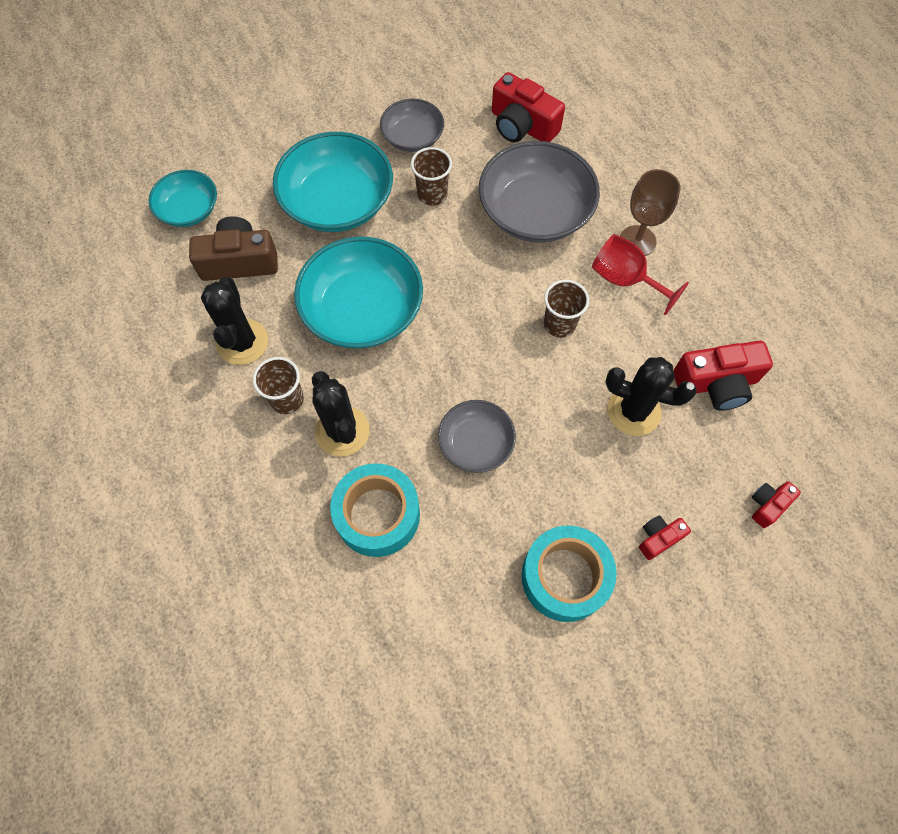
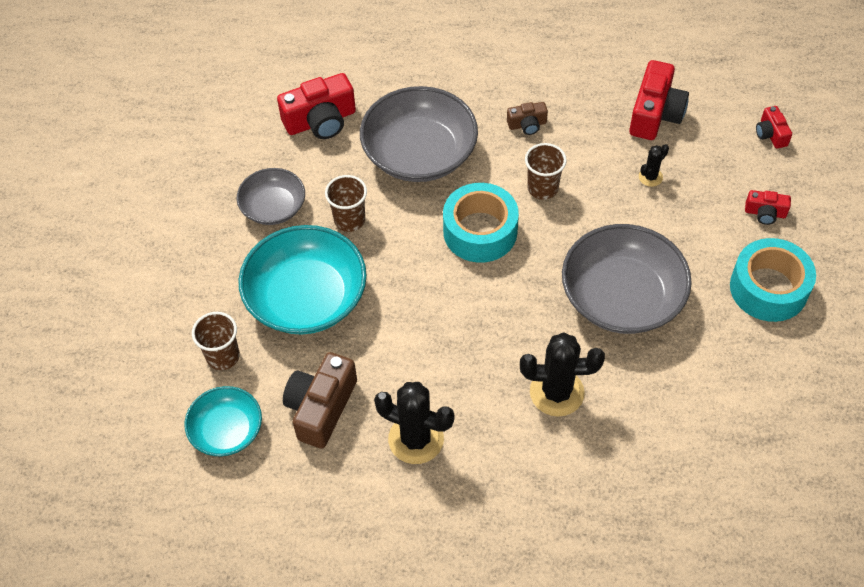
camera: 60 degrees left, 10 degrees down
brown cup [253,357,304,414] -> brown cup moved to [192,312,240,370]
turquoise bowl [294,237,423,348] -> none
turquoise tape [330,463,420,557] -> turquoise tape moved to [443,183,519,263]
grey bowl [438,400,516,473] -> grey bowl [562,224,692,334], size x1.75
red goblet [592,234,689,315] -> brown camera [507,102,548,135]
black cactus [605,357,697,436] -> black cactus [639,144,669,187], size x0.50
brown goblet [620,169,681,256] -> none
red camera [639,515,691,560] -> red camera turned 75 degrees counterclockwise [745,190,791,225]

